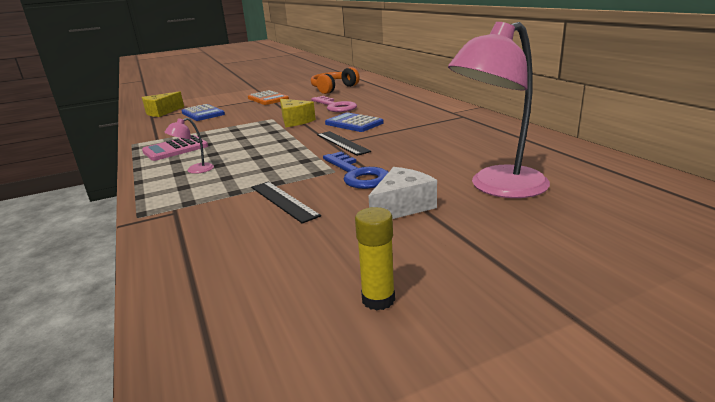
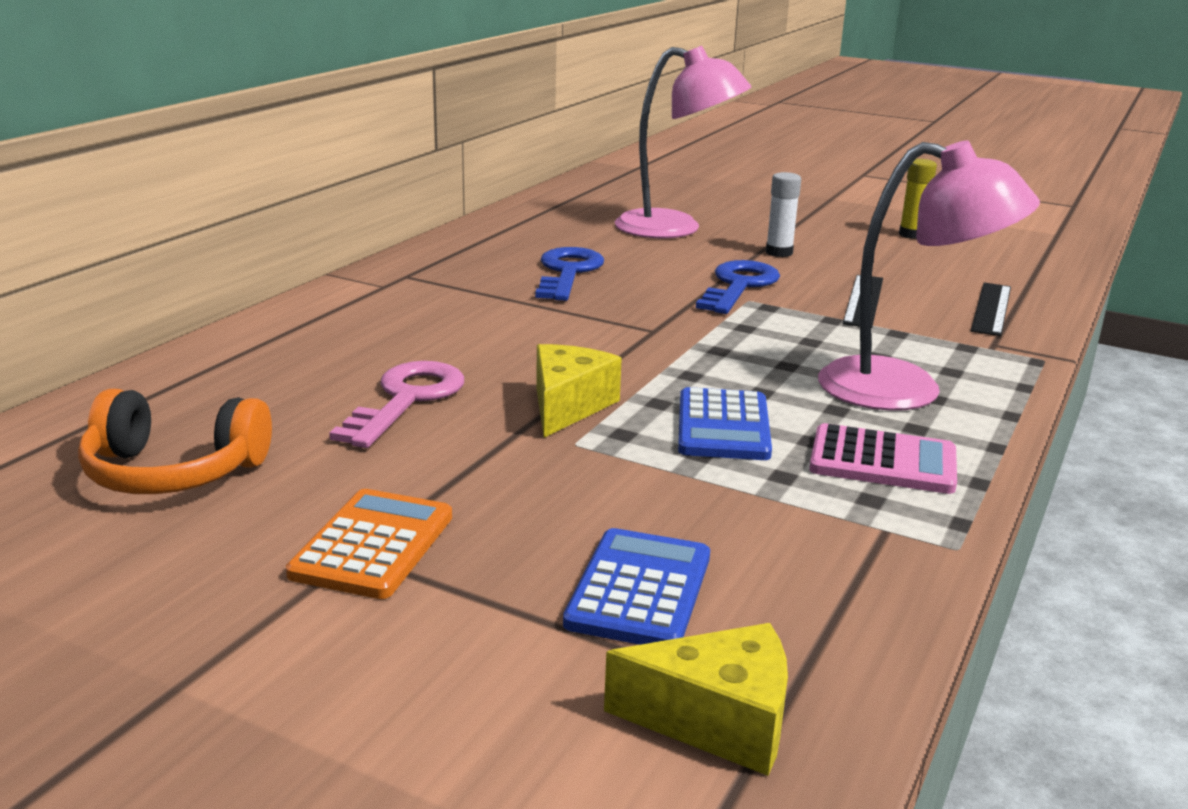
camera: 130 degrees left, 0 degrees up
pink lamp [165,118,214,174] -> pink lamp [818,140,1040,411], size x2.39
black ruler [317,131,371,156] -> black ruler moved to [971,282,1011,336]
blue calculator [325,112,384,132] -> blue calculator moved to [678,387,772,460]
white cheese [368,167,437,219] -> white glue stick [766,172,801,257]
none -> blue key [535,247,604,301]

